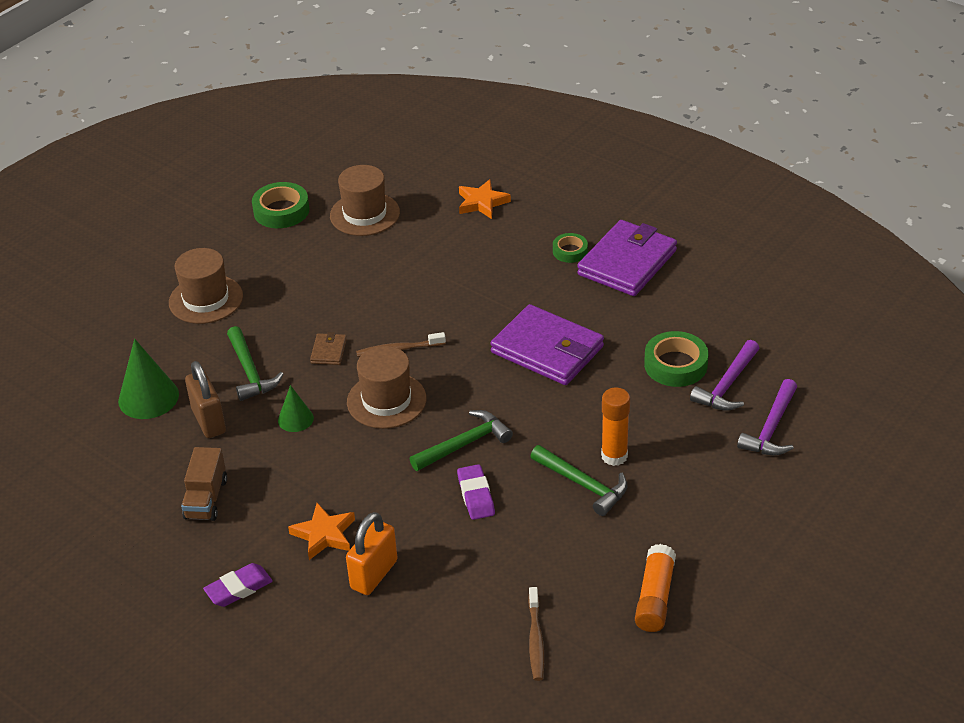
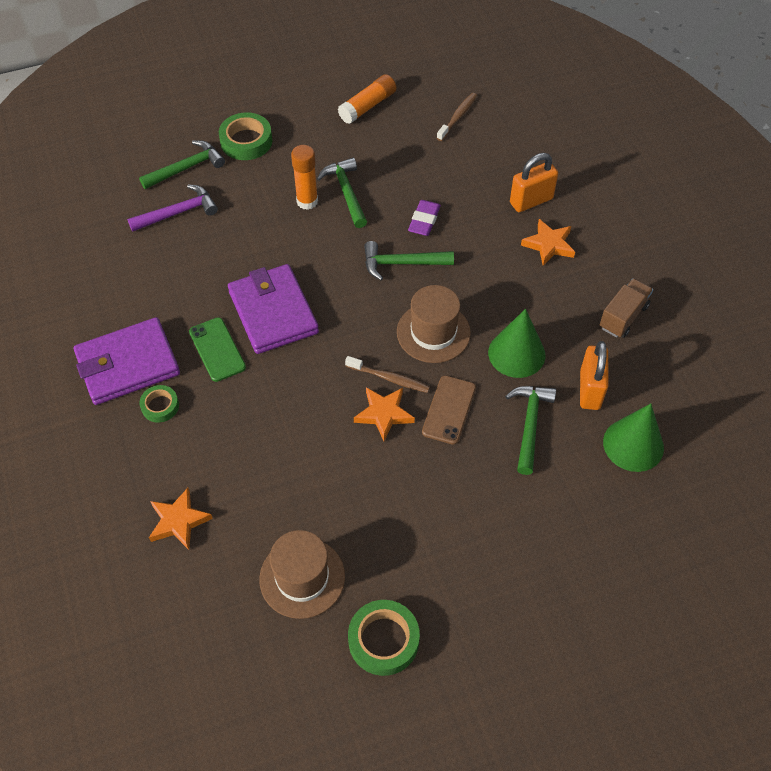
camera: 150 degrees left, 15 degrees up
brown hat [169,248,243,324] -> none
brown padlock [185,361,226,438] -> orange padlock [580,341,608,410]
purple eraser [203,563,273,607] -> none
green cone [278,385,314,432] -> green cone [488,309,545,378], size x1.71
brown wallet [310,332,347,365] -> brown phone [422,375,476,445]
green tape [644,331,708,387] -> green tape moved to [219,112,272,160]
purple hammer [737,379,797,455] -> green hammer [139,140,225,189]
none -> green phone [189,317,246,382]
none -> orange star [354,388,415,441]

